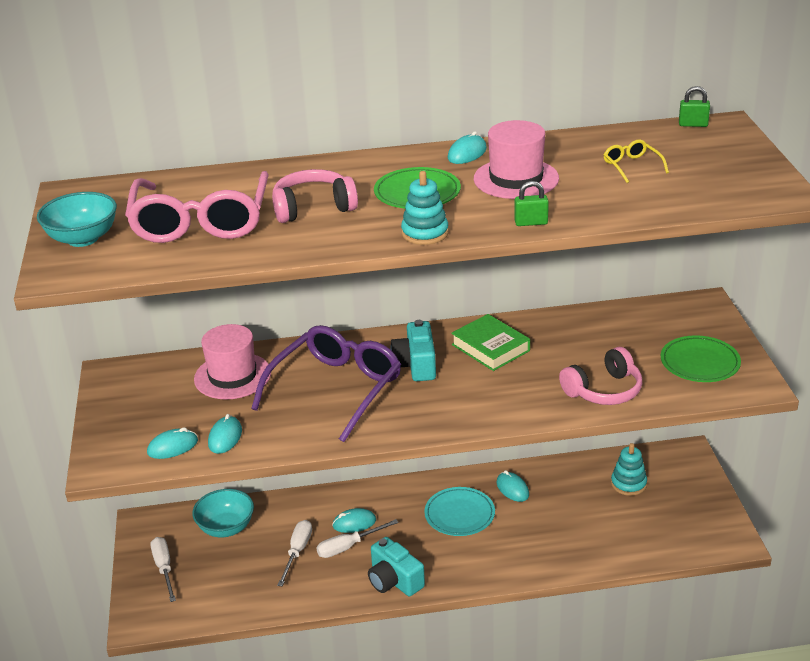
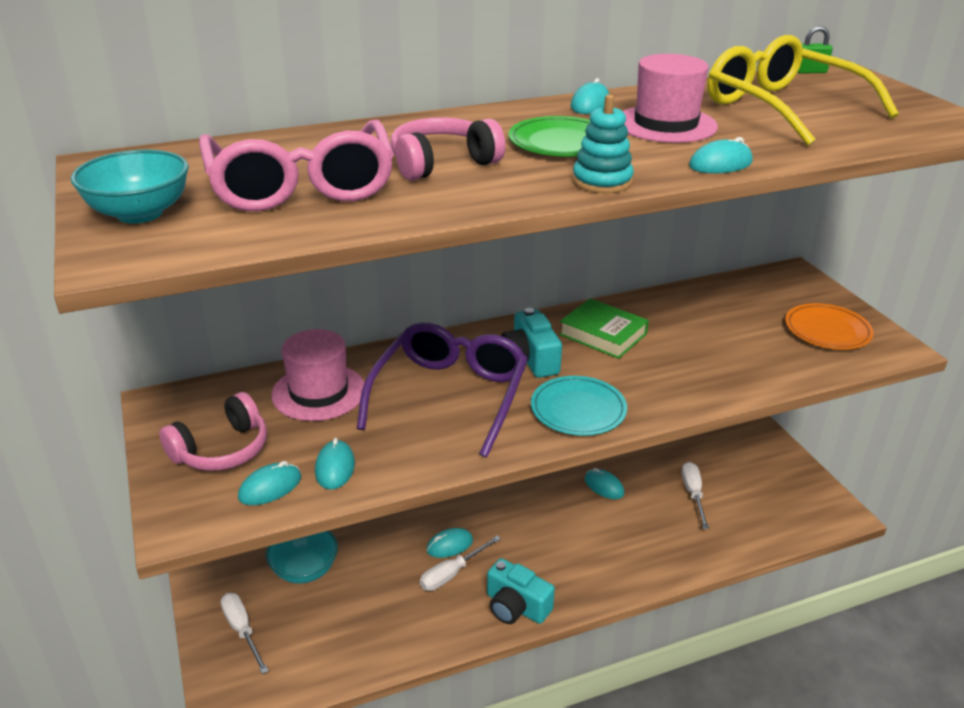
camera: 15 degrees left, 0 degrees up
white screwdriver [277,520,312,587] -> white screwdriver moved to [682,462,709,529]
turquoise plate [424,487,495,536] -> turquoise plate moved to [531,376,627,436]
green padlock [514,181,549,226] -> turquoise mouse [689,137,753,173]
pink headphones [559,347,642,405] -> pink headphones moved to [159,392,267,471]
yellow glasses [603,139,669,183] -> yellow glasses [708,35,899,146], size x2.46
turquoise stacking toy [611,443,647,496] -> none
green plate [661,335,741,382] -> orange plate [785,303,874,350]

